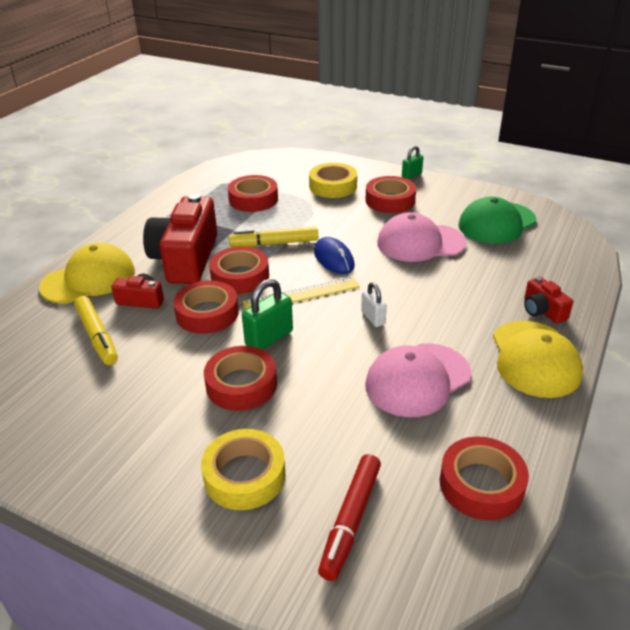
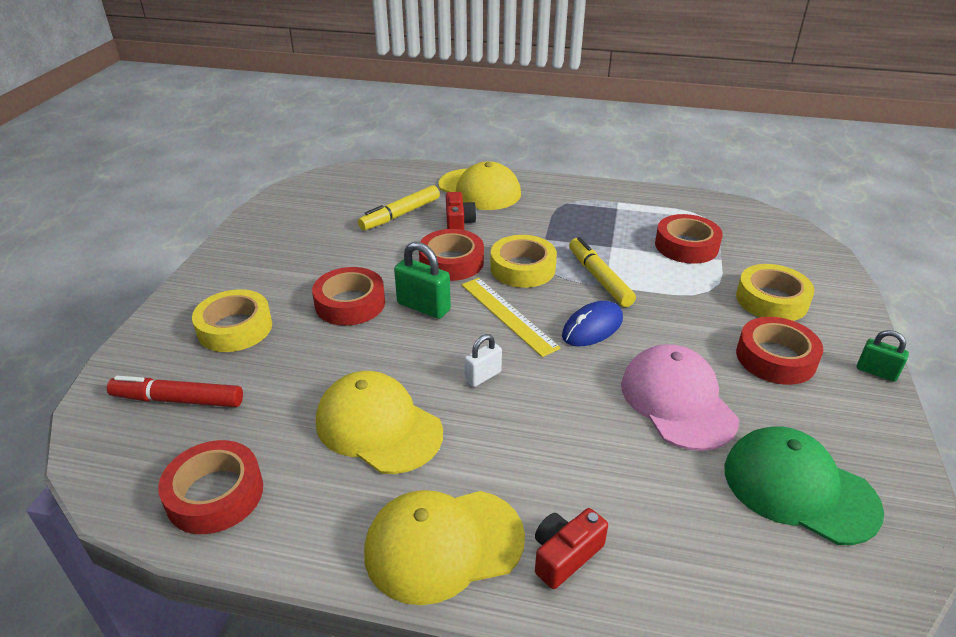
camera: 75 degrees right, 0 degrees up
red camera [143,193,218,284] -> none
red tape [209,246,269,294] -> yellow tape [490,235,557,288]
pink cap [365,343,471,417] -> yellow cap [316,371,443,474]

